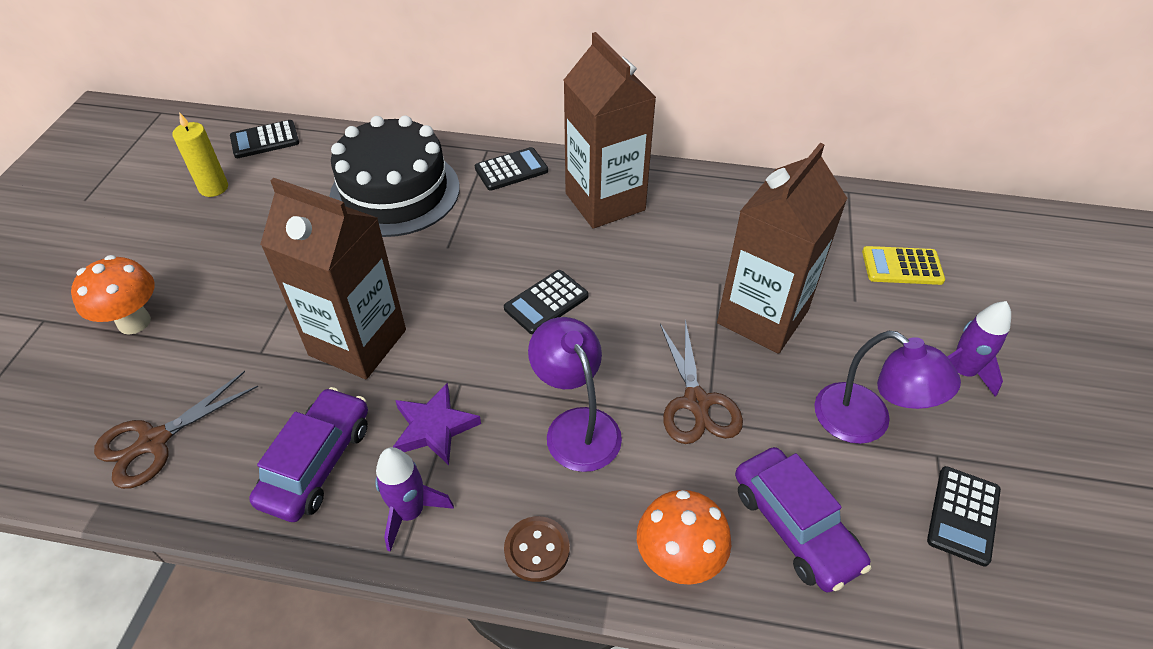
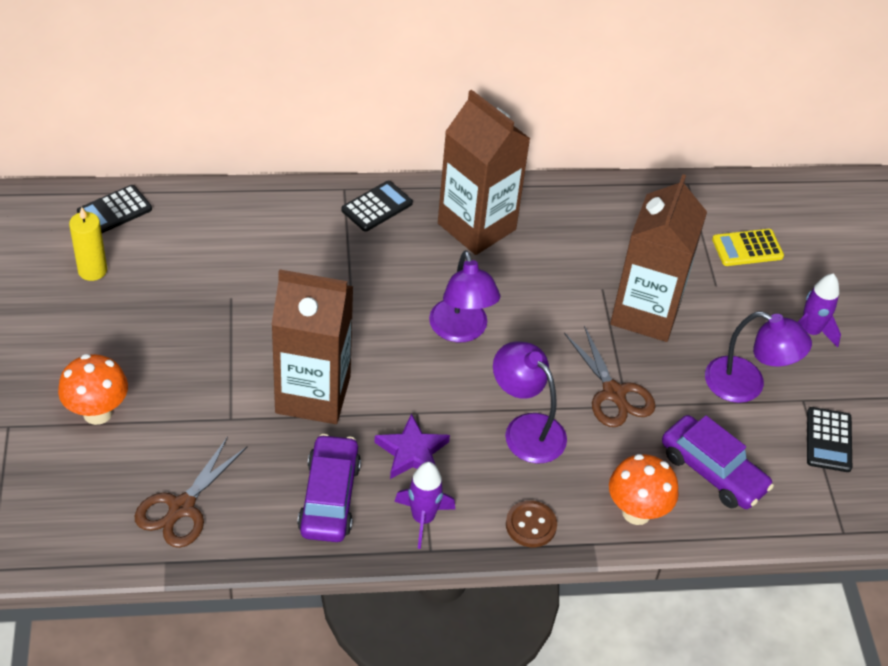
camera: 20 degrees left, 0 degrees up
black cake [329,115,460,237] -> none
black calculator [504,270,589,334] -> purple lamp [429,250,500,342]

